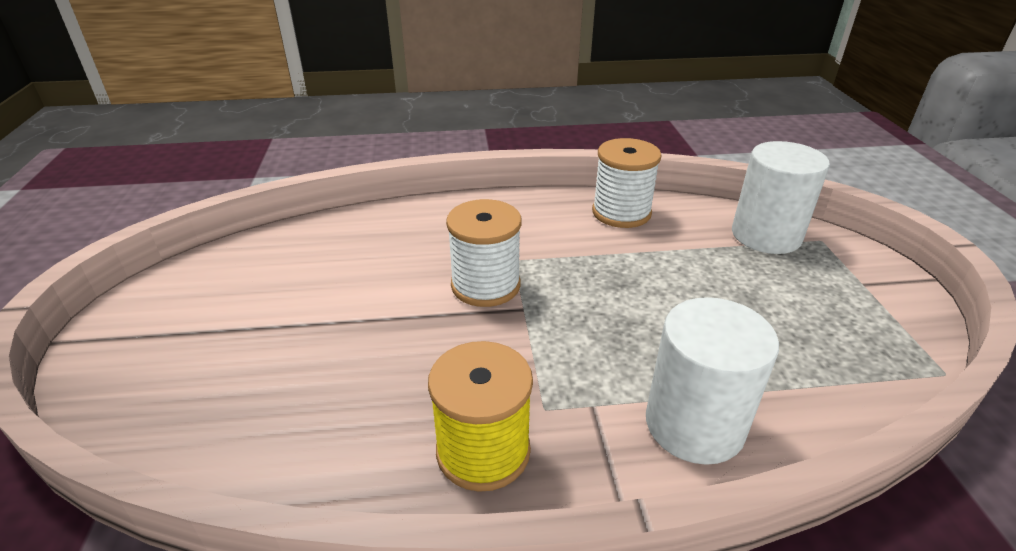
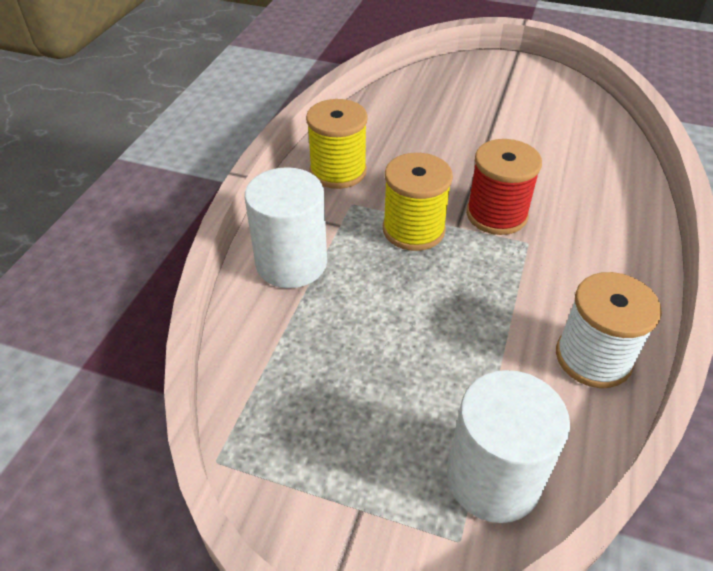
camera: 115 degrees right, 10 degrees up
white spool [446,199,522,307] -> red spool [466,139,542,235]
none -> yellow spool [383,153,453,251]

